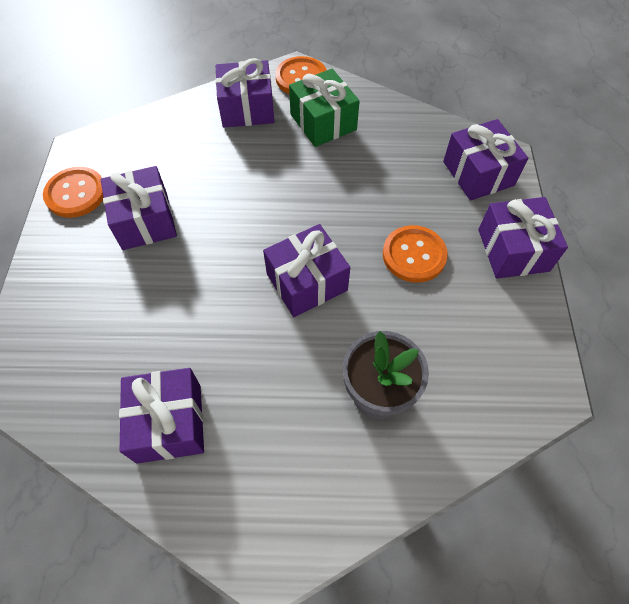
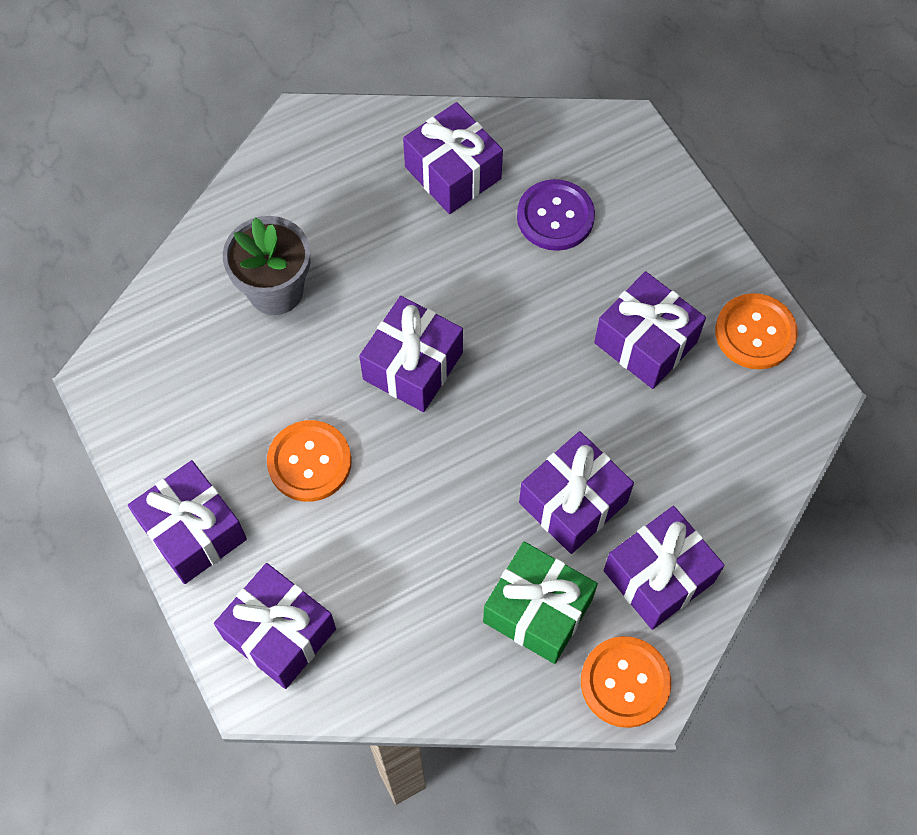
camera: 150 degrees right, 5 degrees up
none -> purple button [517,179,595,251]
none -> purple gift [519,431,634,554]

